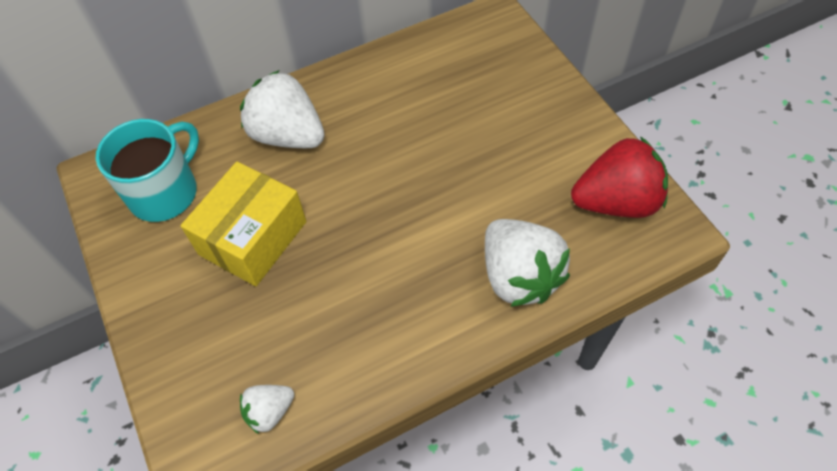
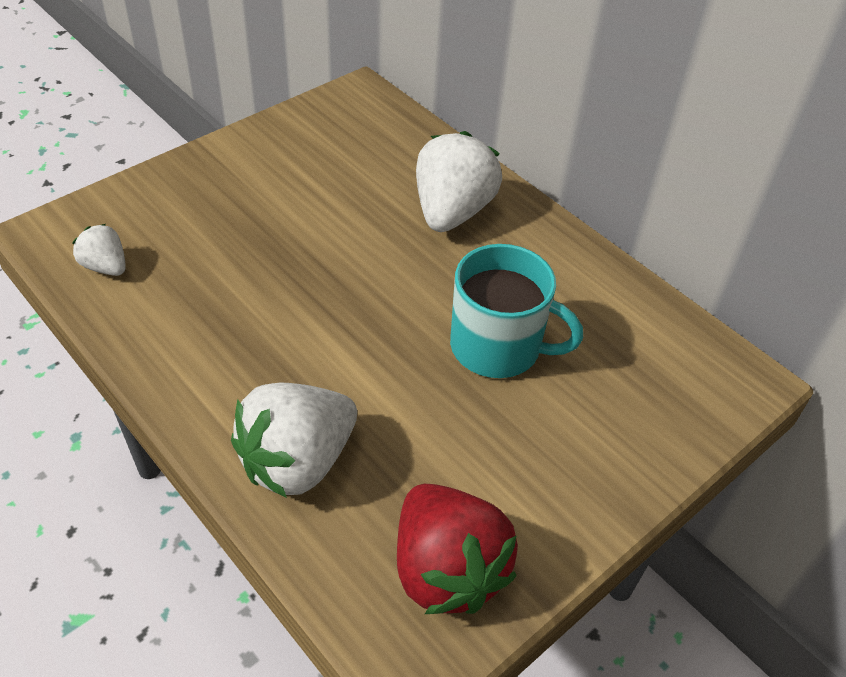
camera: 70 degrees right, 10 degrees down
turquoise mug [96,119,199,222] -> turquoise mug moved to [450,244,583,378]
yellow box [181,161,306,286] -> none

